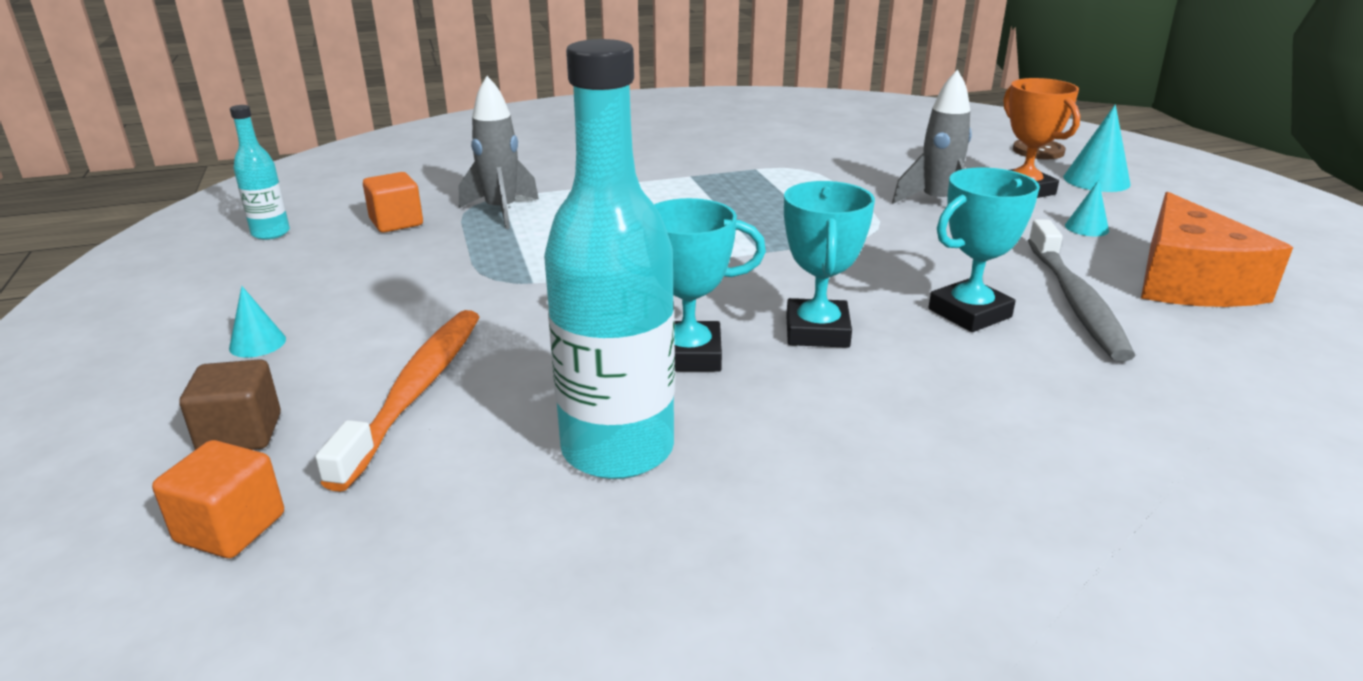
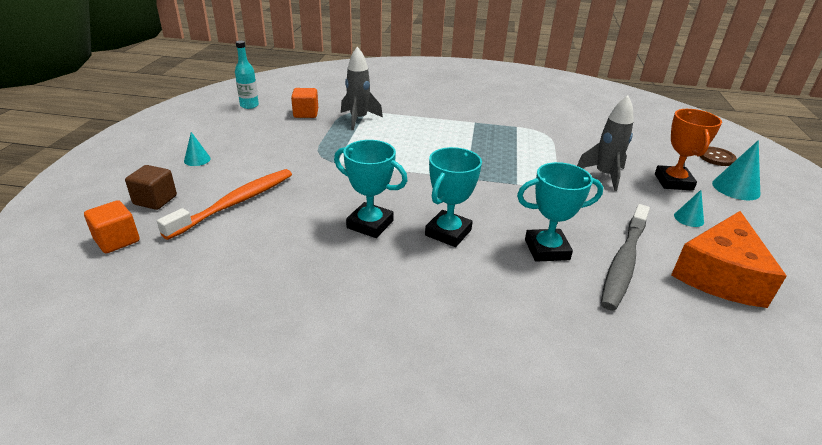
camera: 25 degrees right, 5 degrees up
turquoise bottle [544,39,675,479] -> none

